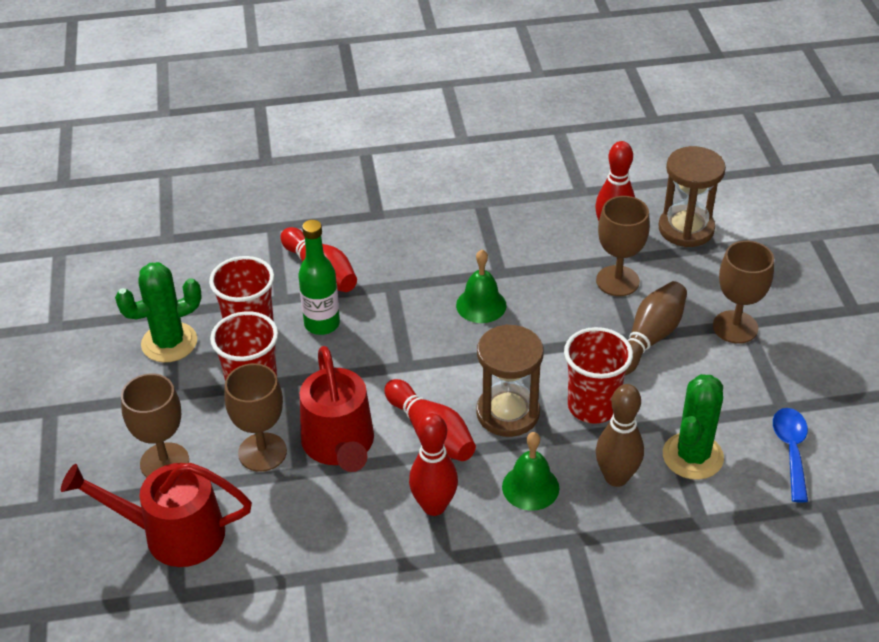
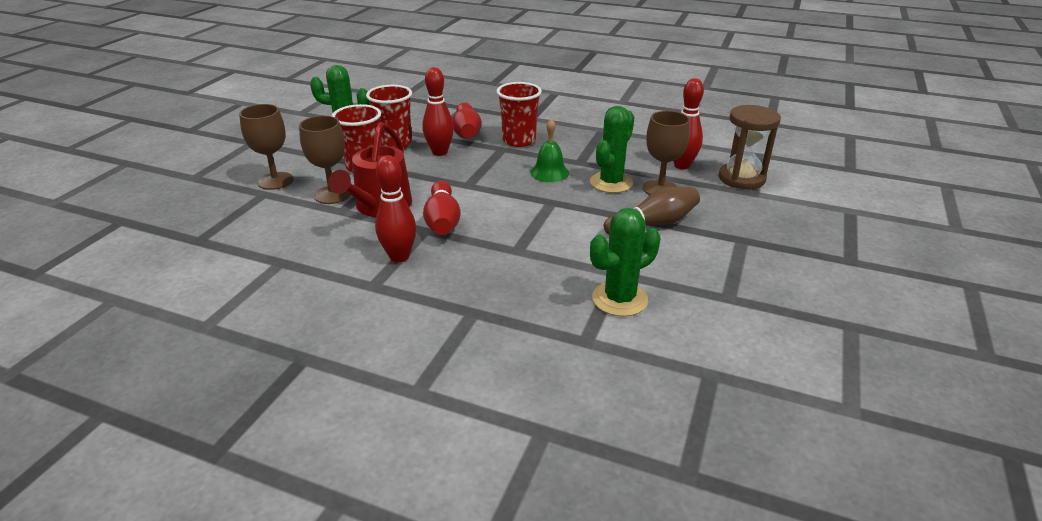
camera: 30 degrees right, 10 degrees down
red watering can [61,463,252,567] -> none
green bottle [298,220,340,335] -> red bowling pin [423,67,454,156]
brown hourglass [476,324,544,437] -> none
green bell [502,432,559,511] -> none
red cup [564,327,633,424] -> red cup moved to [497,82,542,147]
brown bowling pin [596,384,644,487] -> none
brown goblet [713,241,774,344] -> none
blue spoon [773,408,808,503] -> none
none -> green cactus [590,106,634,193]

